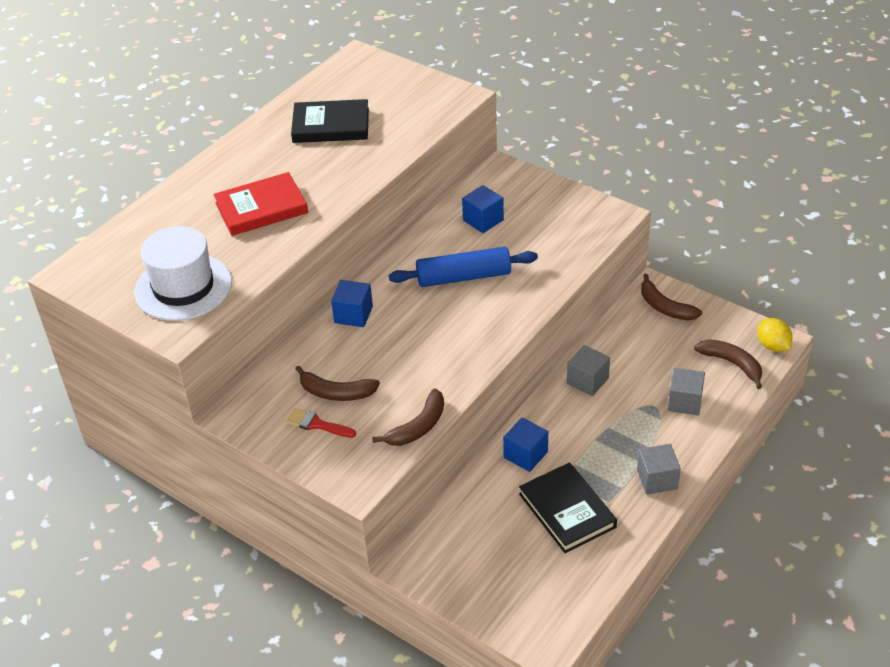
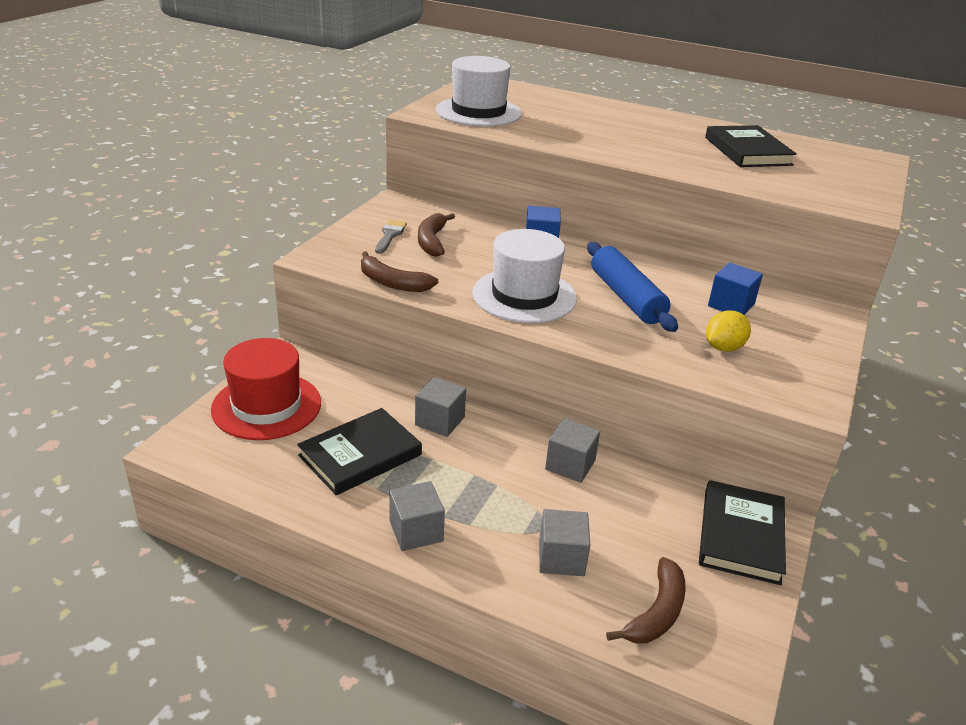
camera: 75 degrees right, 10 degrees down
red book [214,172,308,236] -> none
red brush [286,408,356,438] -> grey brush [375,220,407,254]
blue cube [503,417,548,472] -> grey cube [415,377,466,437]
brown banana [641,274,702,321] -> black book [699,480,786,585]
yellow lemon [757,318,792,352] -> yellow lemon moved to [706,310,751,352]
none -> red hat [211,338,321,440]
none -> white hat [472,229,577,323]

